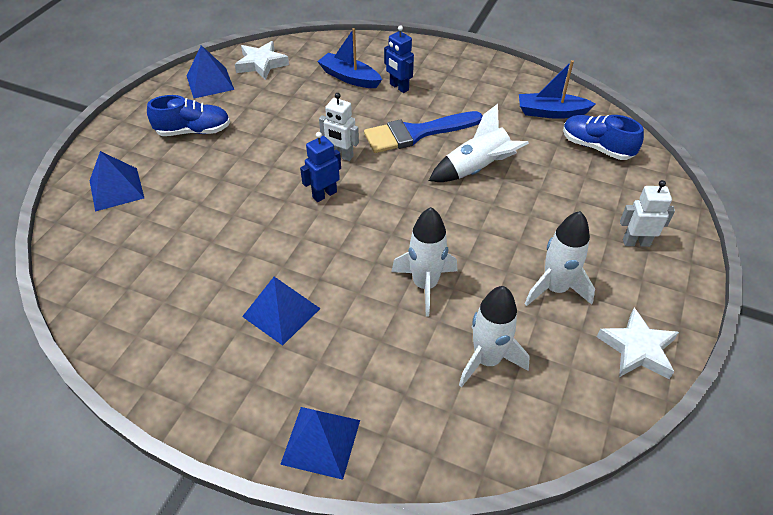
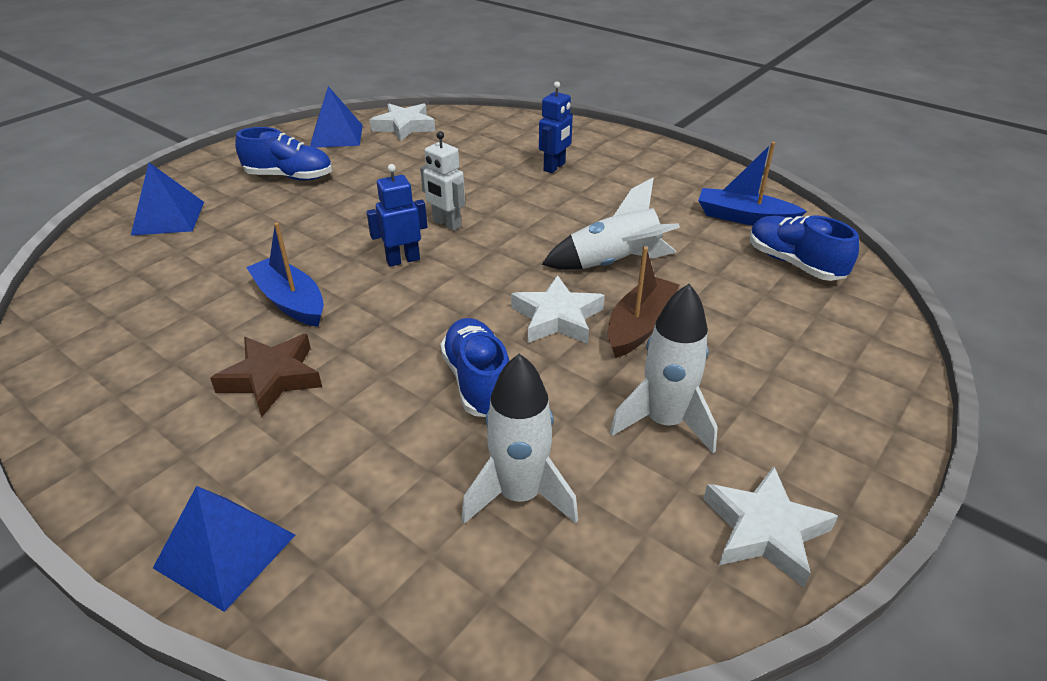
camera: 15 degrees right, 10 degrees down
blue pyramid [242,277,321,346] -> brown star [210,334,322,417]
blue boat [317,28,382,88] -> blue boat moved to [246,222,324,327]
blue brush [364,111,483,153] -> none
blue robot [384,25,414,93] -> blue robot turned 120 degrees counterclockwise [539,81,573,173]
white rocket [391,207,457,316] -> blue shoe [440,318,510,417]
white robot [620,180,675,247] -> none
none -> white star [511,275,605,344]
none -> brown boat [608,247,680,358]

